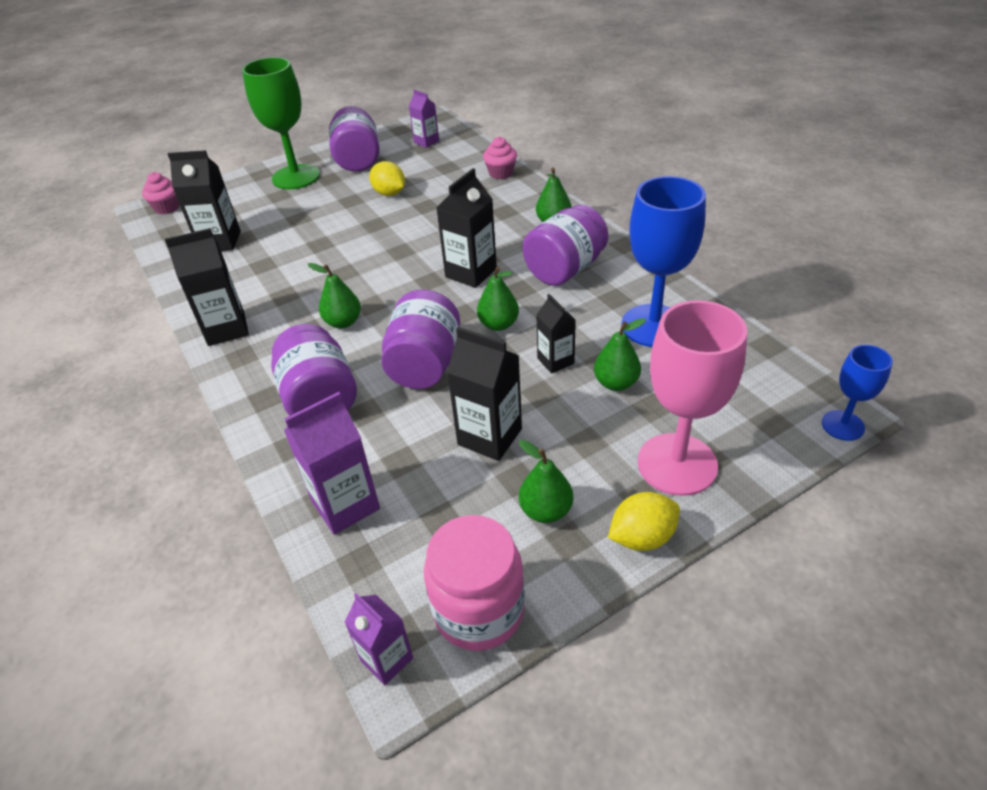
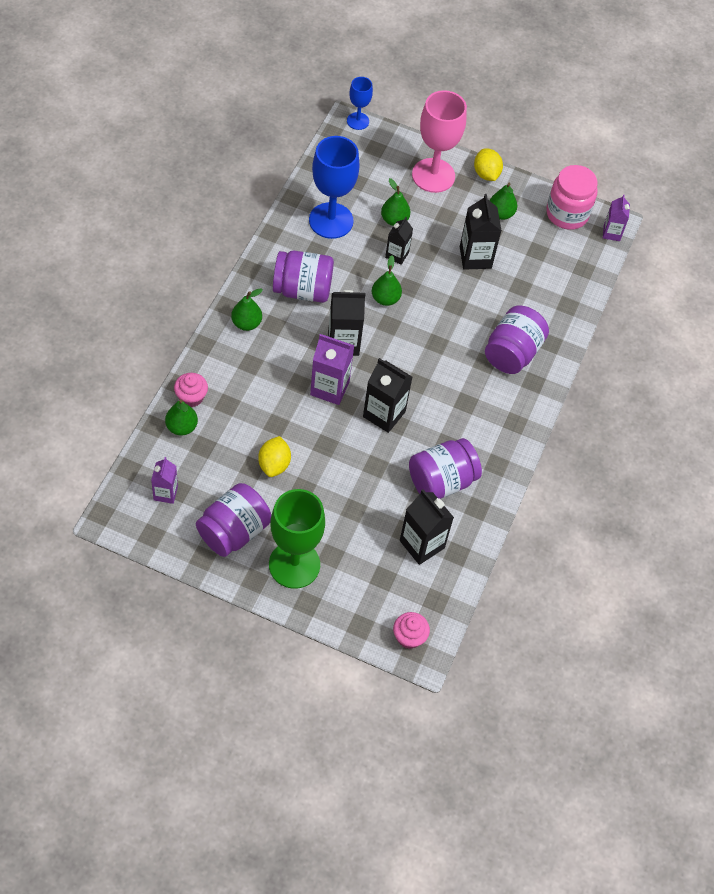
camera: 135 degrees left, 15 degrees up
black carton [165,228,249,346] -> black carton moved to [363,358,412,433]
purple carton [284,392,380,535] -> purple carton moved to [310,334,354,405]
green pear [308,263,361,328] -> green pear moved to [165,400,198,436]
purple jar [381,290,460,389] -> purple jar moved to [409,438,482,499]
yellow lemon [608,492,680,551] -> yellow lemon turned 45 degrees clockwise [474,148,503,181]

